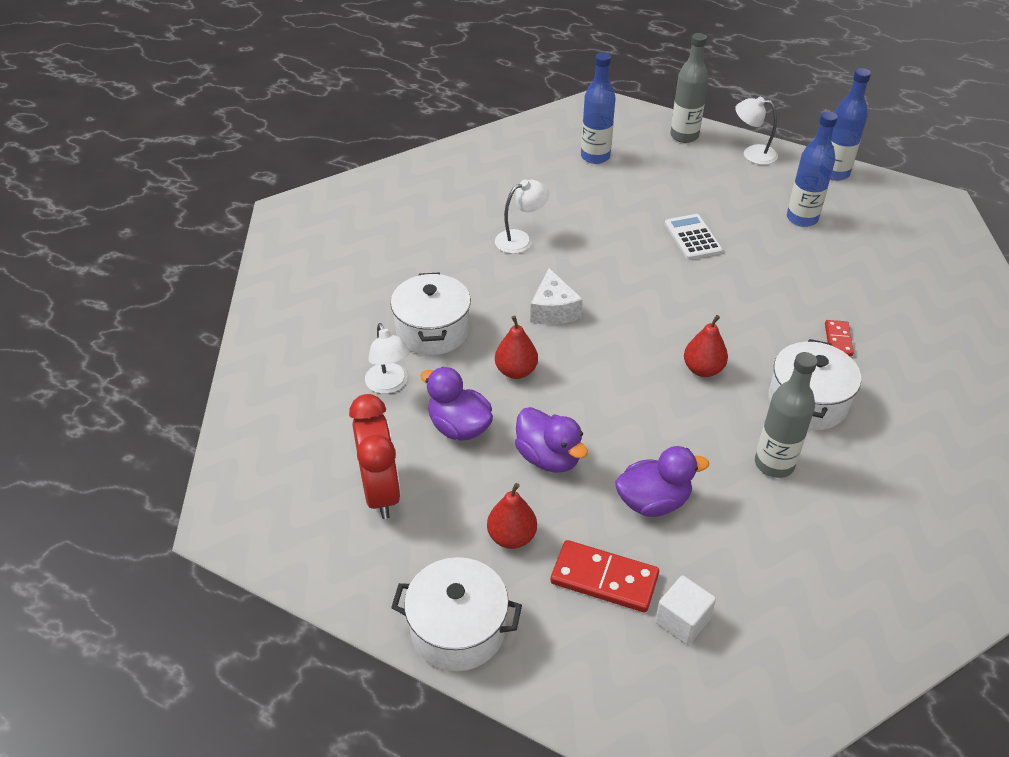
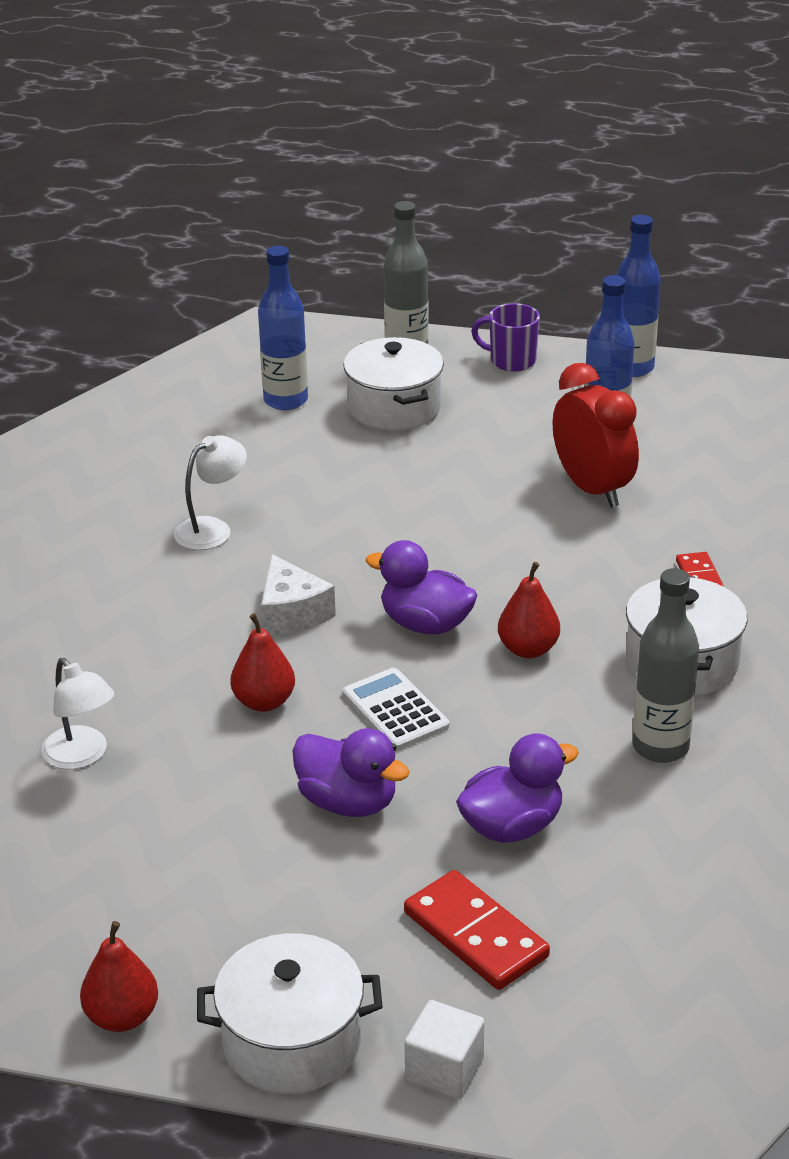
camera: 15 degrees left, 10 degrees down
red clock [349,394,400,519] -> red clock moved to [553,363,639,508]
white pot [390,272,471,355] -> white pot moved to [343,337,444,431]
purple duck [421,367,493,441] -> purple duck moved to [366,540,477,634]
red pear [487,483,537,549] -> red pear moved to [80,921,158,1032]
red domino [551,540,659,613] -> red domino turned 45 degrees clockwise [404,870,550,990]
white cube [655,575,716,645] -> white cube moved to [405,1000,485,1100]
white calculator [665,214,723,260] -> white calculator moved to [342,668,449,750]
white lamp [735,97,778,165] -> purple mug [471,303,540,371]

